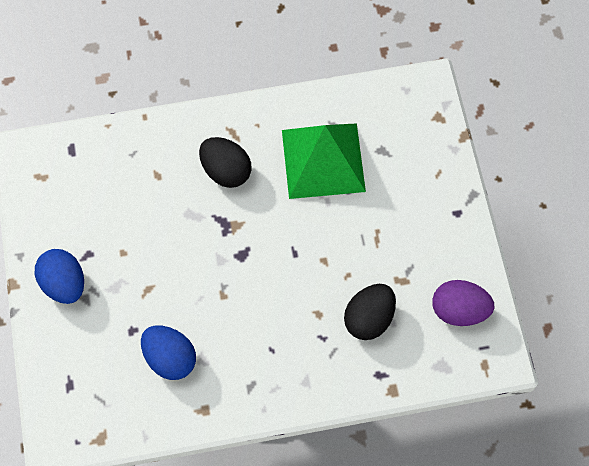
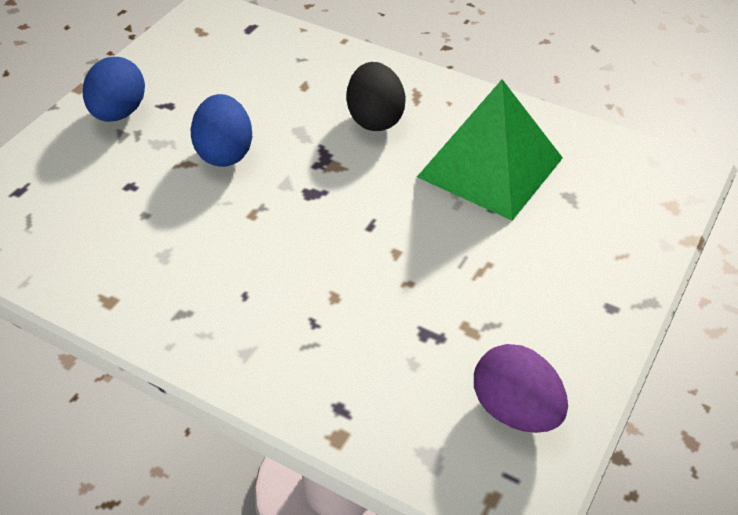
camera: 40 degrees right, 20 degrees down
blue egg [141,325,196,380] -> blue egg moved to [191,94,252,167]
black egg [344,284,396,340] -> none

